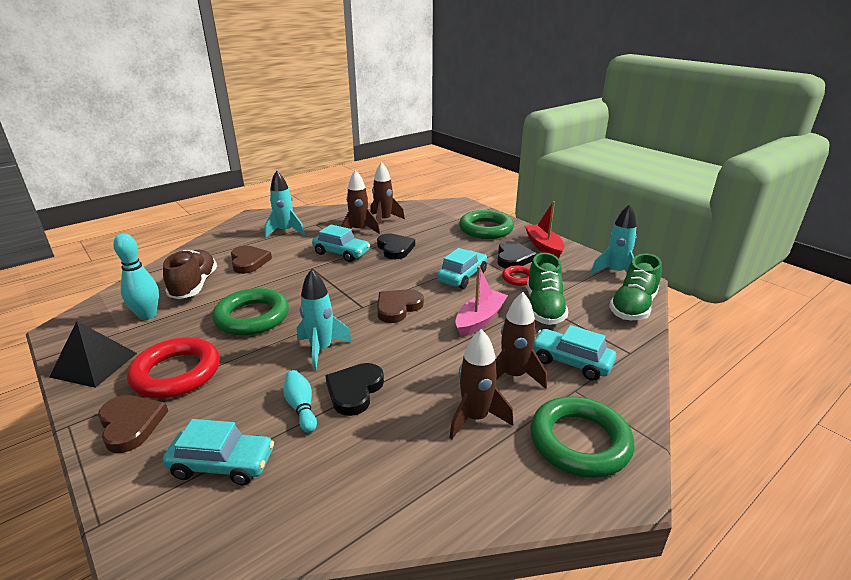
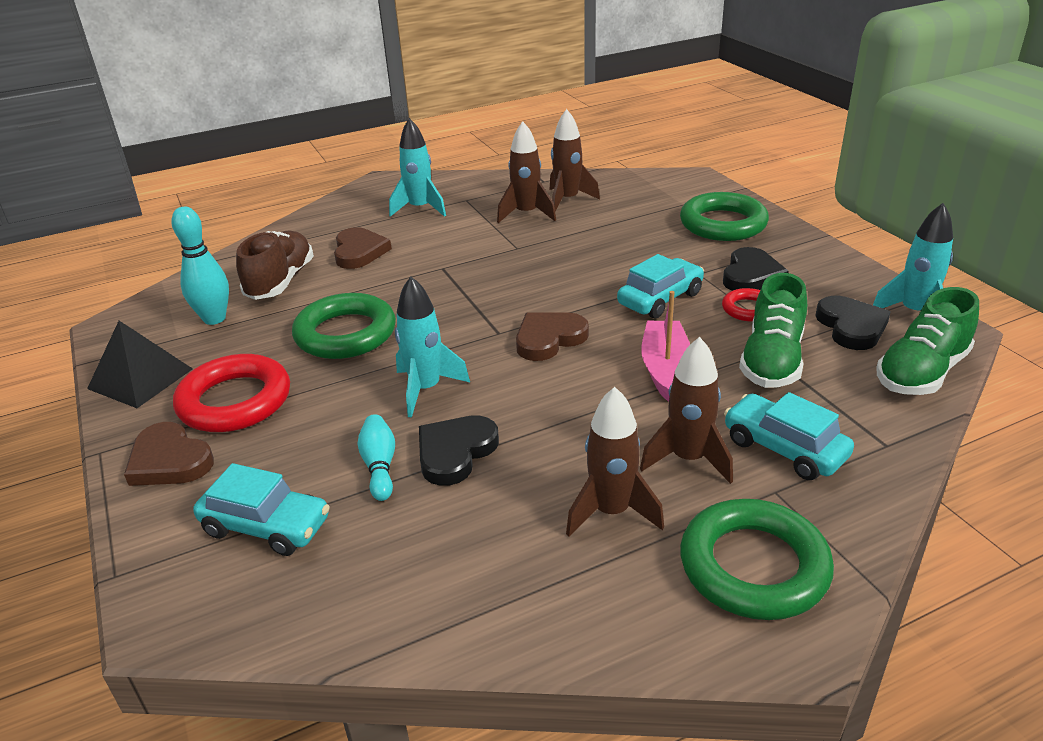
camera: 15 degrees right, 5 degrees up
brown heart [98,395,168,453] -> brown heart turned 150 degrees clockwise [124,422,214,486]
turquoise car [312,225,370,262] -> none
black heart [377,233,415,259] -> black heart moved to [815,296,891,350]
pink boat [455,266,508,337] -> pink boat turned 45 degrees counterclockwise [641,291,690,402]
red boat [525,201,565,258] -> none

